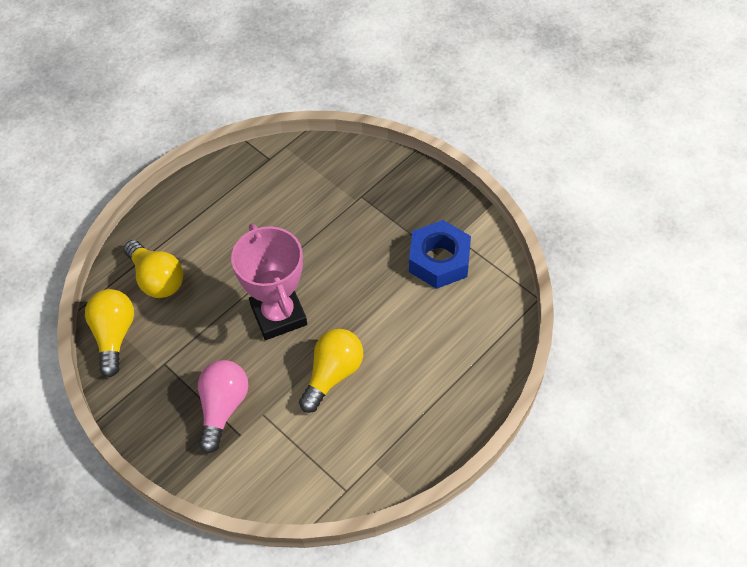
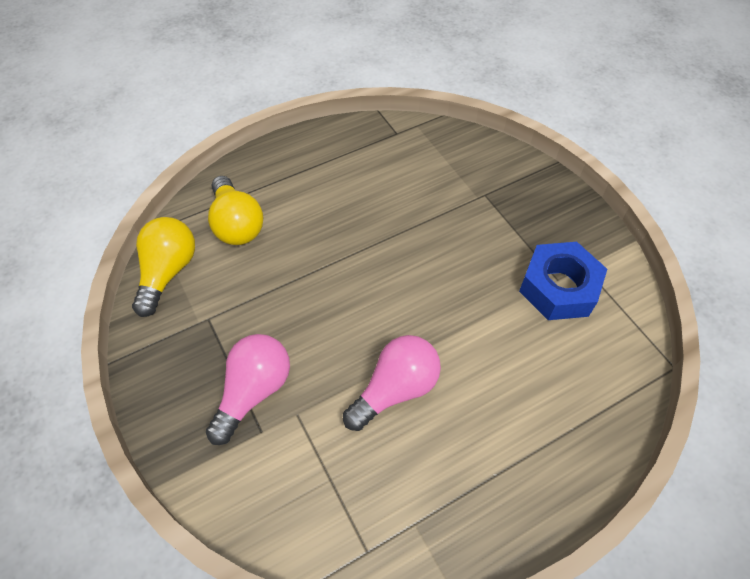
camera: 15 degrees right, 0 degrees up
pink trophy [231,224,307,340] -> none
yellow light bulb [299,329,363,413] -> pink light bulb [343,335,441,431]

